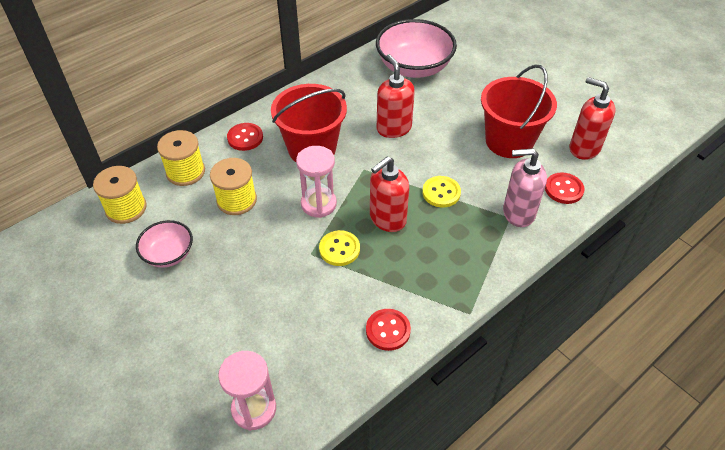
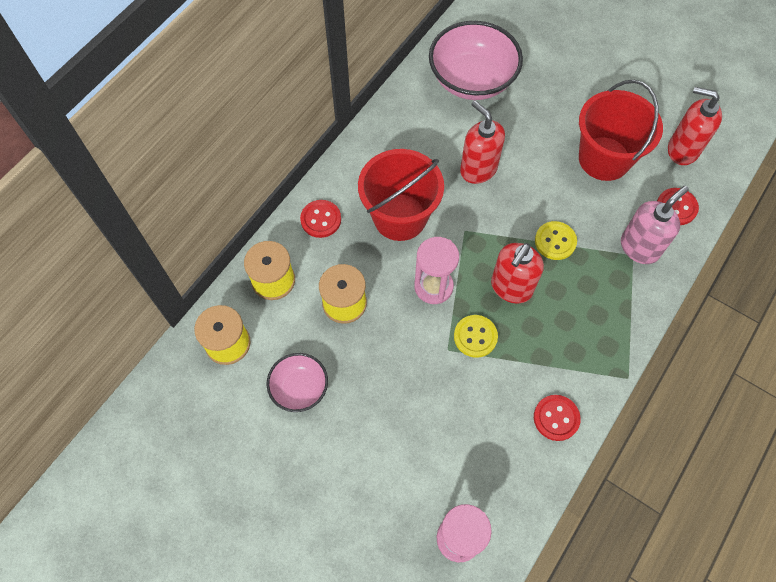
camera: 15 degrees left, 15 degrees up
pink soap dispenser [503,149,547,227] -> pink soap dispenser turned 150 degrees clockwise [621,186,689,264]

